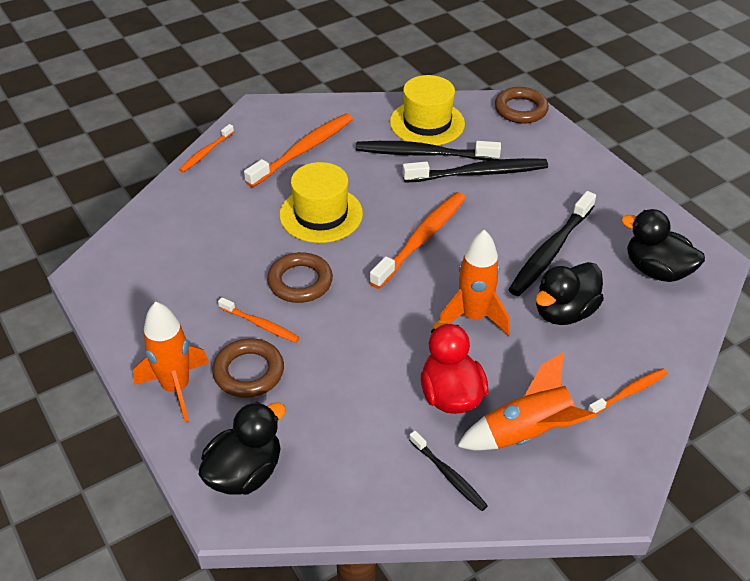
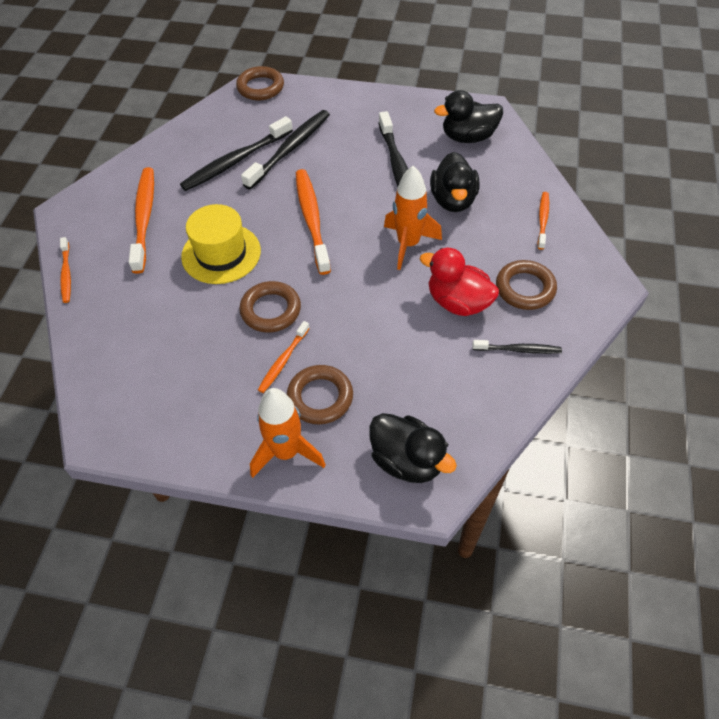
camera: 45 degrees left, 10 degrees up
black duck [198,402,286,495] -> black duck turned 135 degrees clockwise [369,413,457,483]
orange toothbrush [218,297,300,343] -> orange toothbrush turned 135 degrees clockwise [258,321,310,393]
yellow hat [390,75,465,145] -> none
orange rocket [457,352,597,450] -> brown ring [496,260,557,310]

